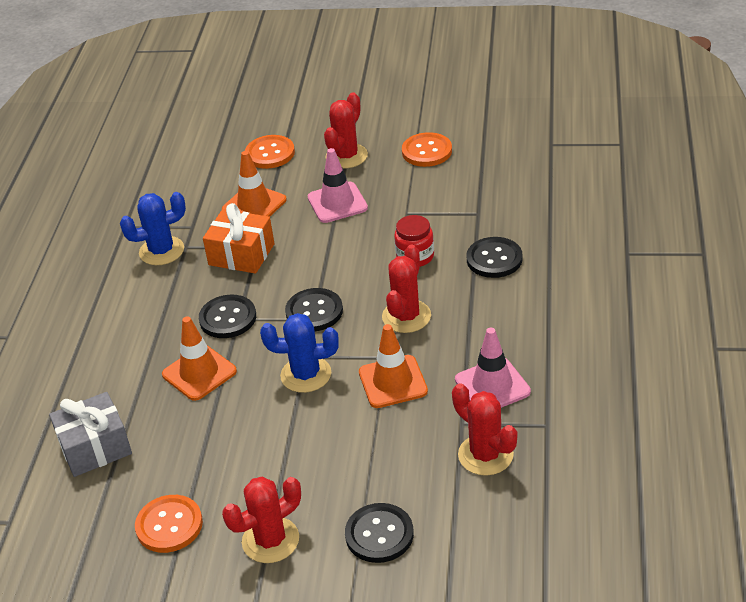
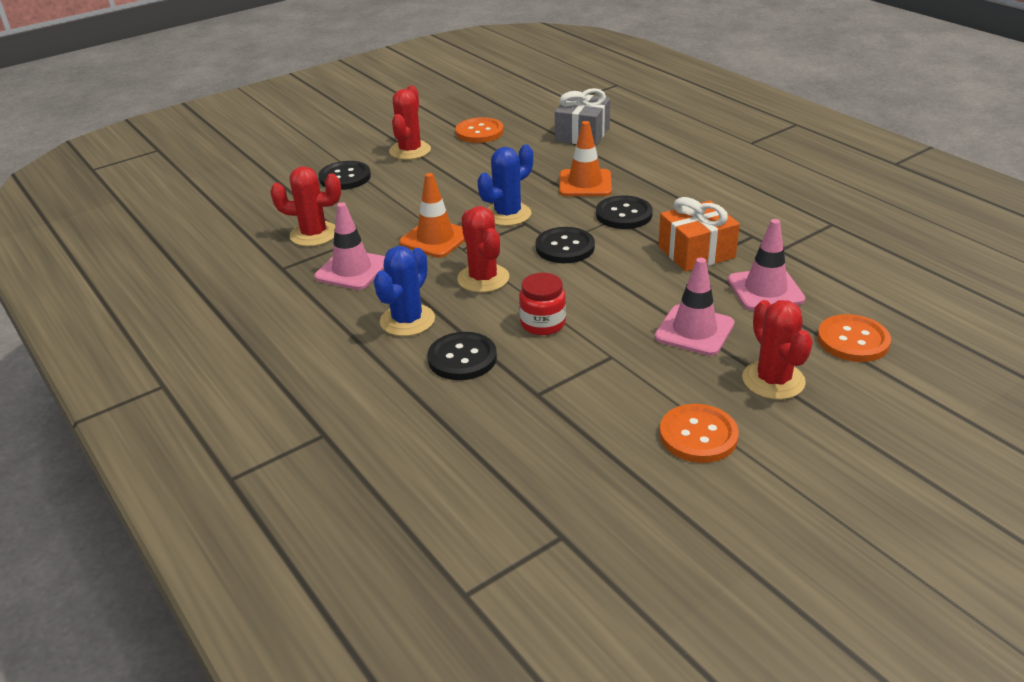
camera: 135 degrees right, 5 degrees down
blue cactus [120,192,186,265] -> blue cactus moved to [374,246,435,336]
orange traffic cone [222,151,287,217] -> pink traffic cone [728,219,805,310]

